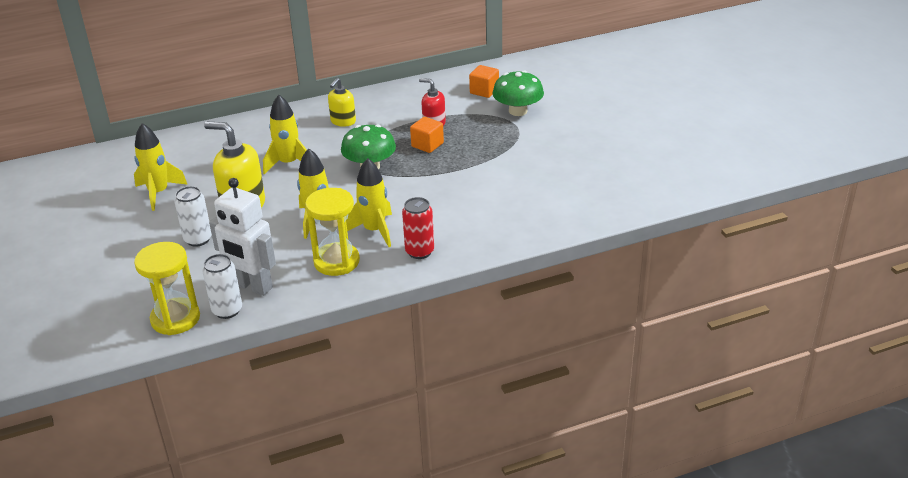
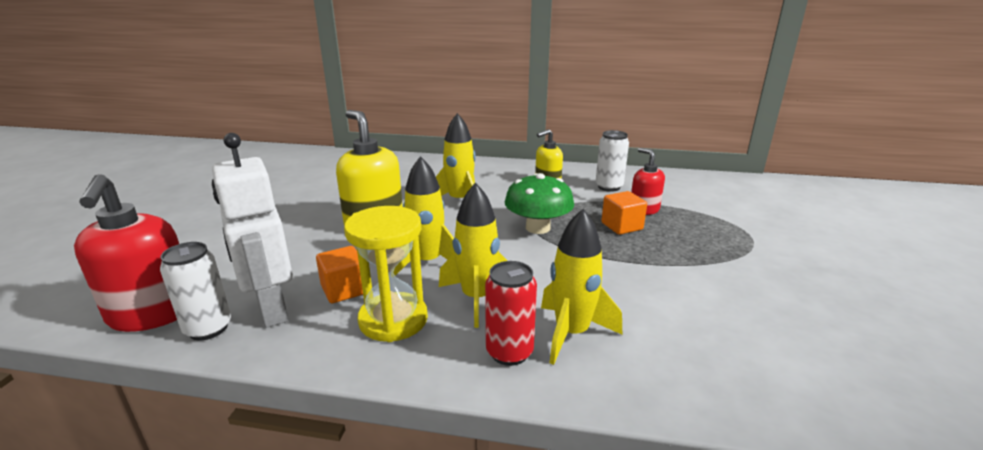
camera: 30 degrees right, 10 degrees down
yellow rocket [134,123,188,211] -> yellow rocket moved to [541,209,622,365]
yellow hourglass [134,242,200,335] -> red soap dispenser [74,174,179,332]
white can [175,186,212,247] -> white can moved to [596,130,629,192]
orange cube [469,65,499,98] -> orange cube moved to [316,246,363,303]
green mushroom [492,71,544,116] -> none

